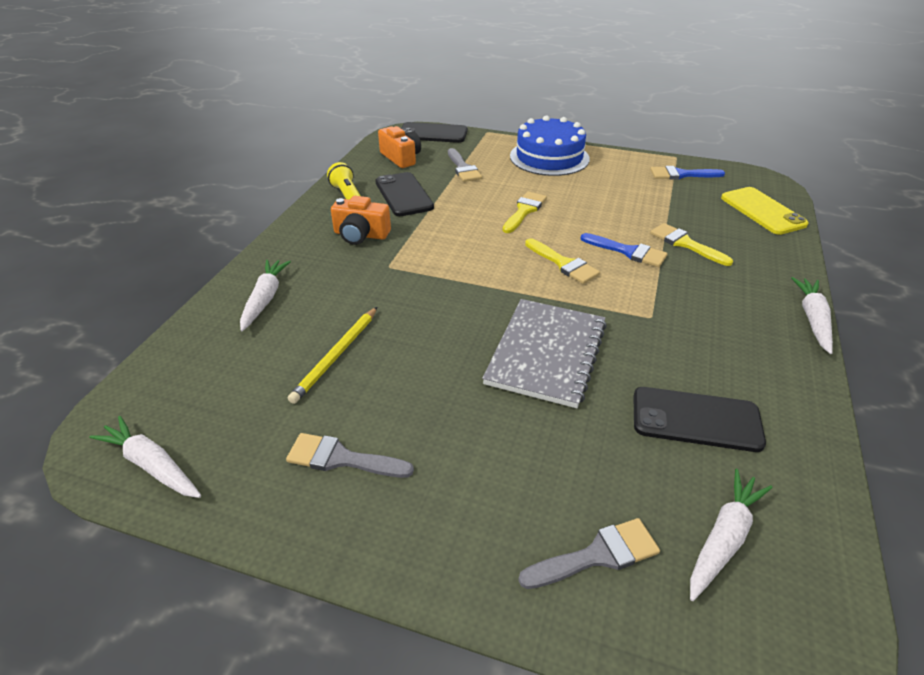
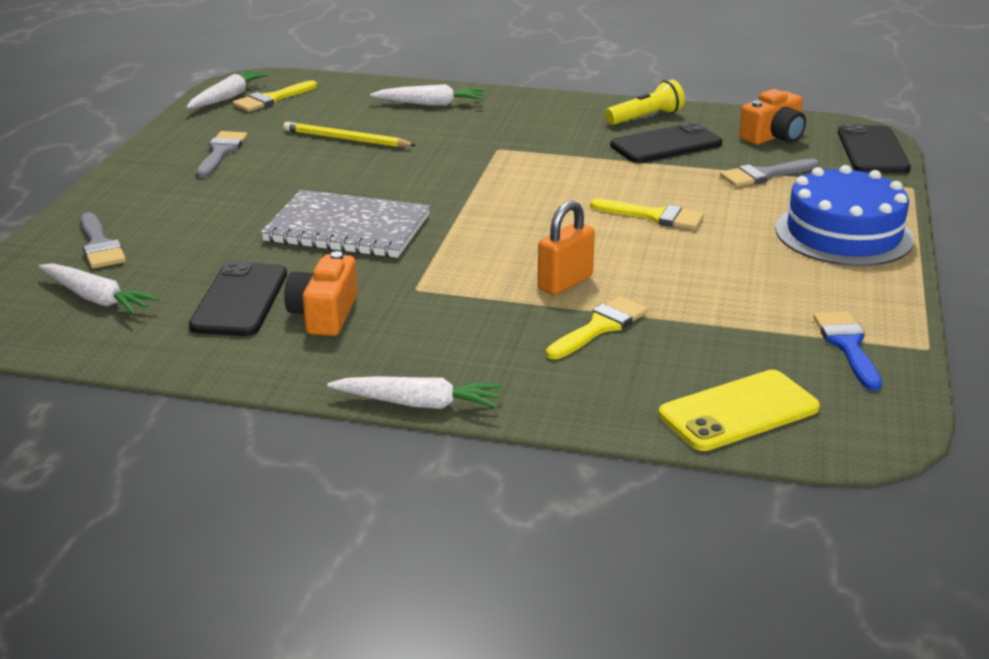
camera: 85 degrees right, 10 degrees down
orange camera [331,196,391,245] -> orange camera moved to [284,251,357,336]
yellow brush [525,238,600,284] -> yellow brush moved to [233,80,317,112]
blue brush [580,233,668,267] -> orange padlock [538,200,595,295]

